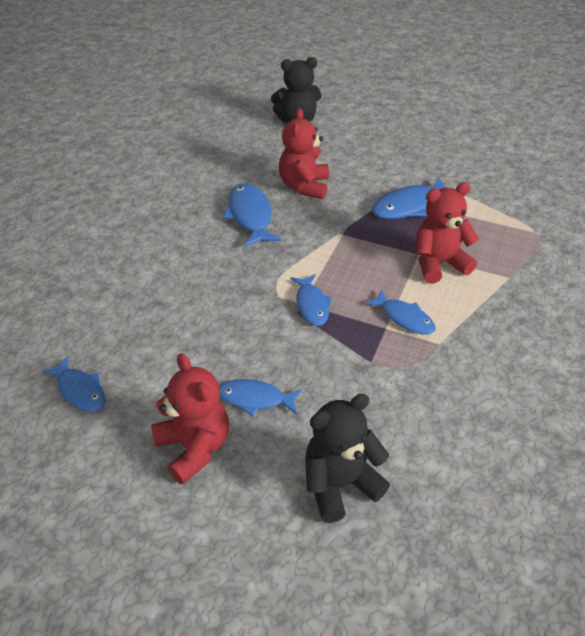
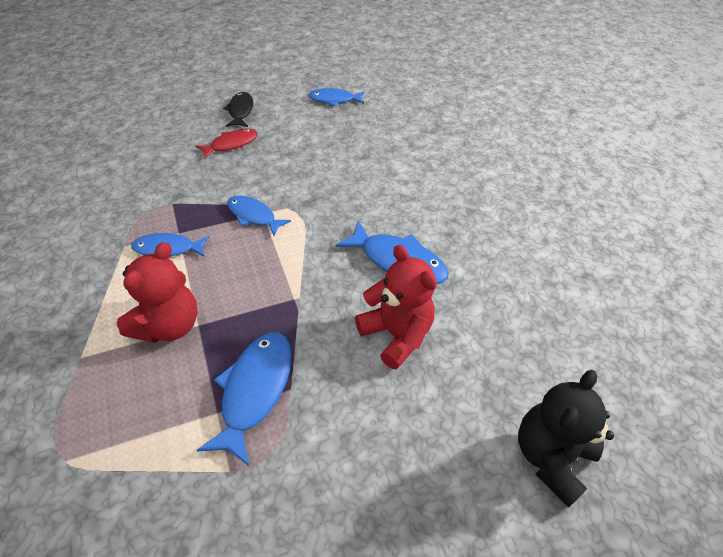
camera: 135 degrees right, 5 degrees up
red teddy bear [151,353,229,485] -> black fish [223,92,253,127]
blue fish [219,379,302,416] -> red fish [196,129,258,159]
black teddy bear [305,394,390,523] -> none

